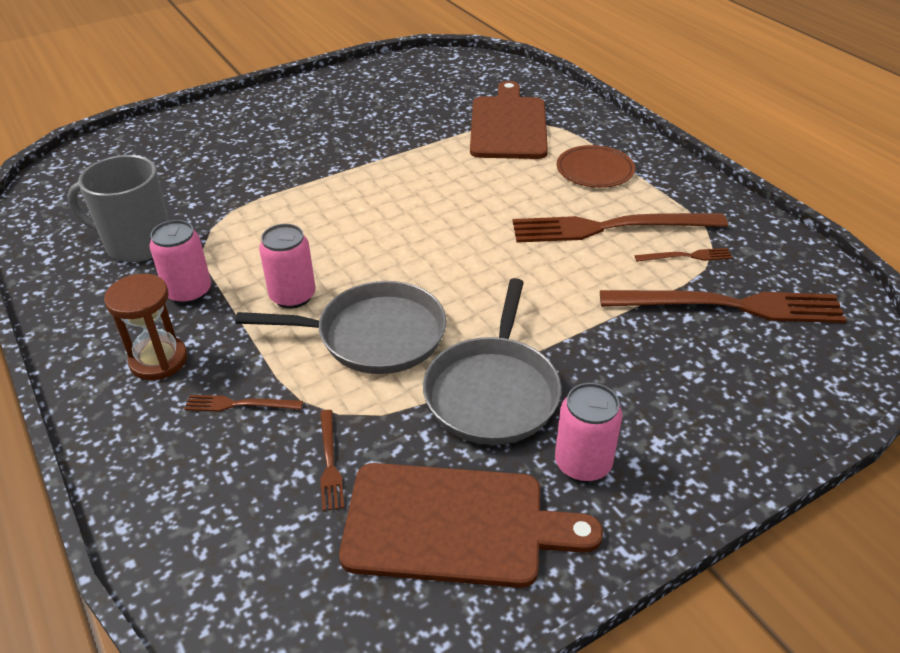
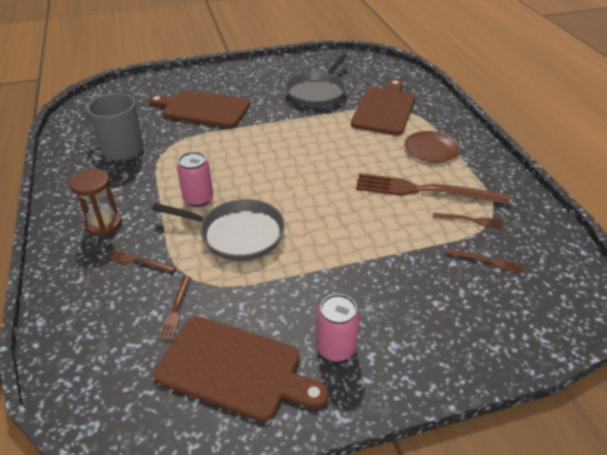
camera: 15 degrees right, 0 degrees up
pink can [150,220,211,304] -> none
grey pan [423,278,561,445] -> grey pan moved to [285,54,347,107]
brown fork [600,290,847,323] -> brown fork [446,248,523,273], size x0.44
none -> brown cutting board [148,90,250,128]

